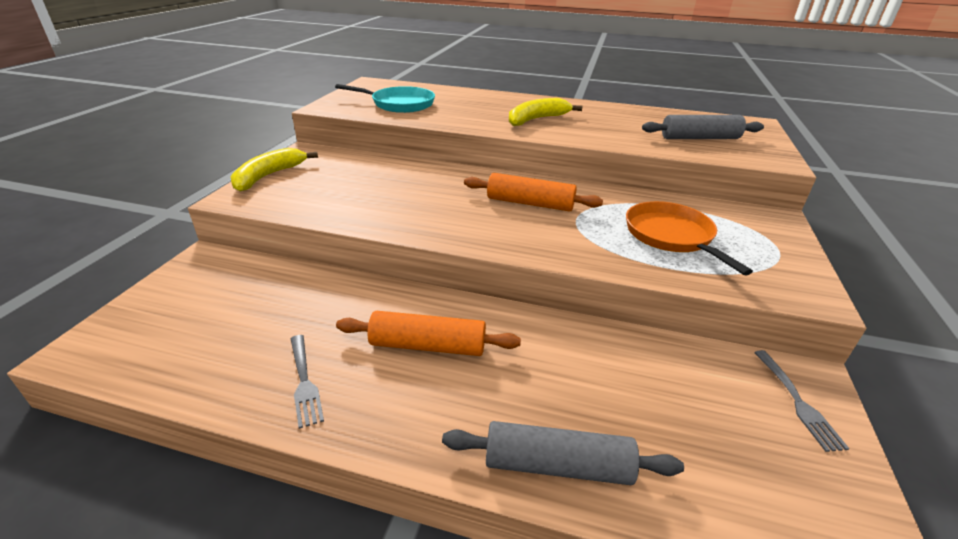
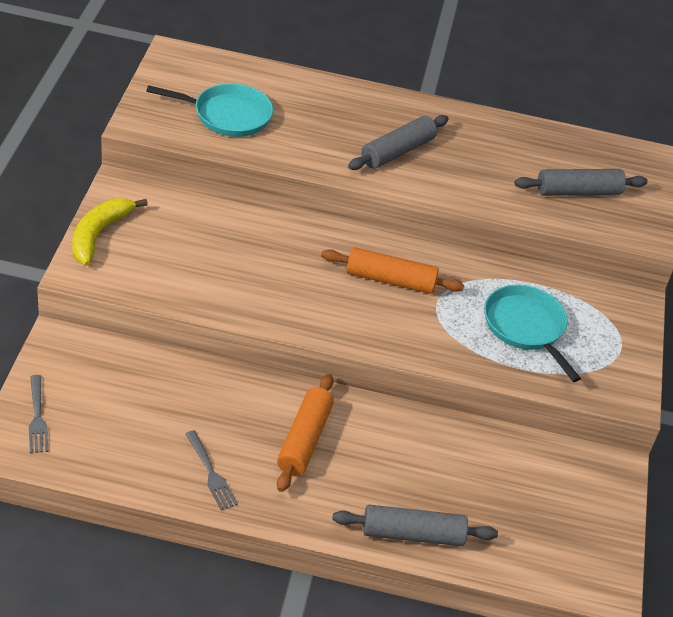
camera: 10 degrees left, 10 degrees up
orange rolling pin [336,311,521,356] -> orange rolling pin turned 75 degrees counterclockwise [277,374,334,492]
yellow banana [509,98,582,126] -> grey rolling pin [348,115,449,170]
orange pan [626,201,753,276] -> turquoise pan [484,285,581,382]
grey fork [754,350,850,452] -> grey fork moved to [29,375,49,453]

